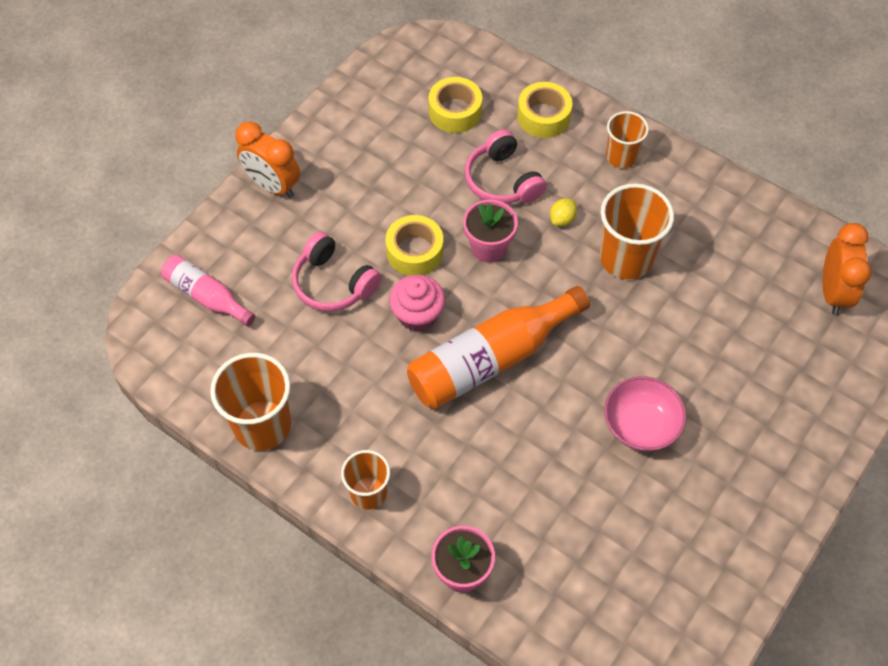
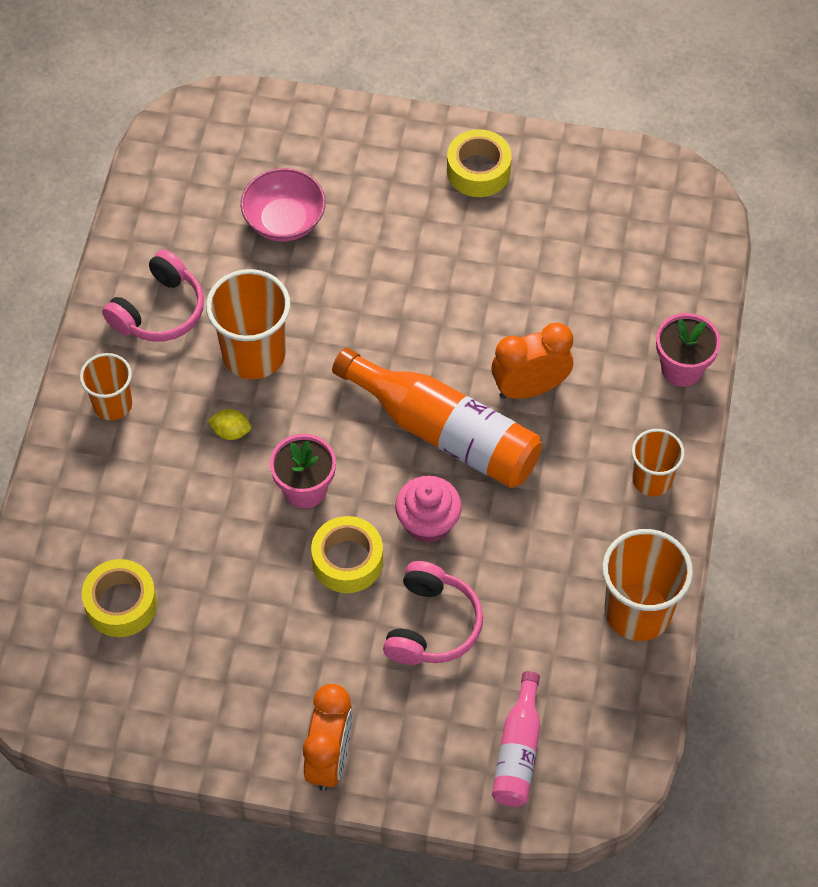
camera: 115 degrees left, 0 degrees up
pink headphones [465,129,547,204] -> pink headphones moved to [102,249,204,341]
yellow tape [517,82,573,138] -> yellow tape moved to [447,129,512,197]
pink bowl [604,376,686,451] -> pink bowl moved to [241,168,326,241]
orange clock [823,223,872,315] -> orange clock moved to [492,323,573,399]

